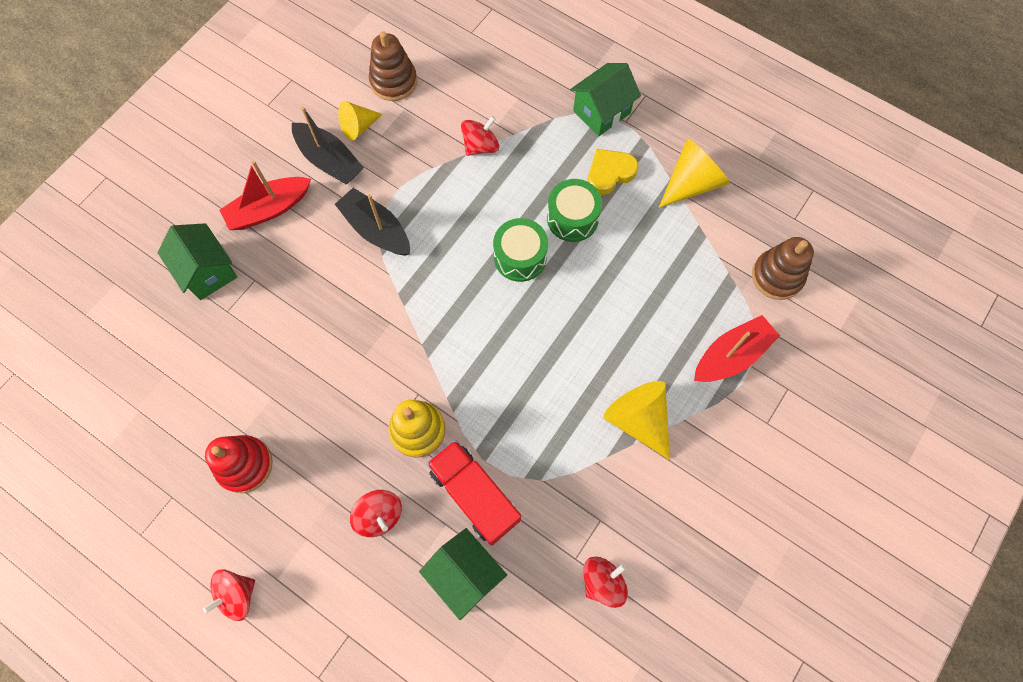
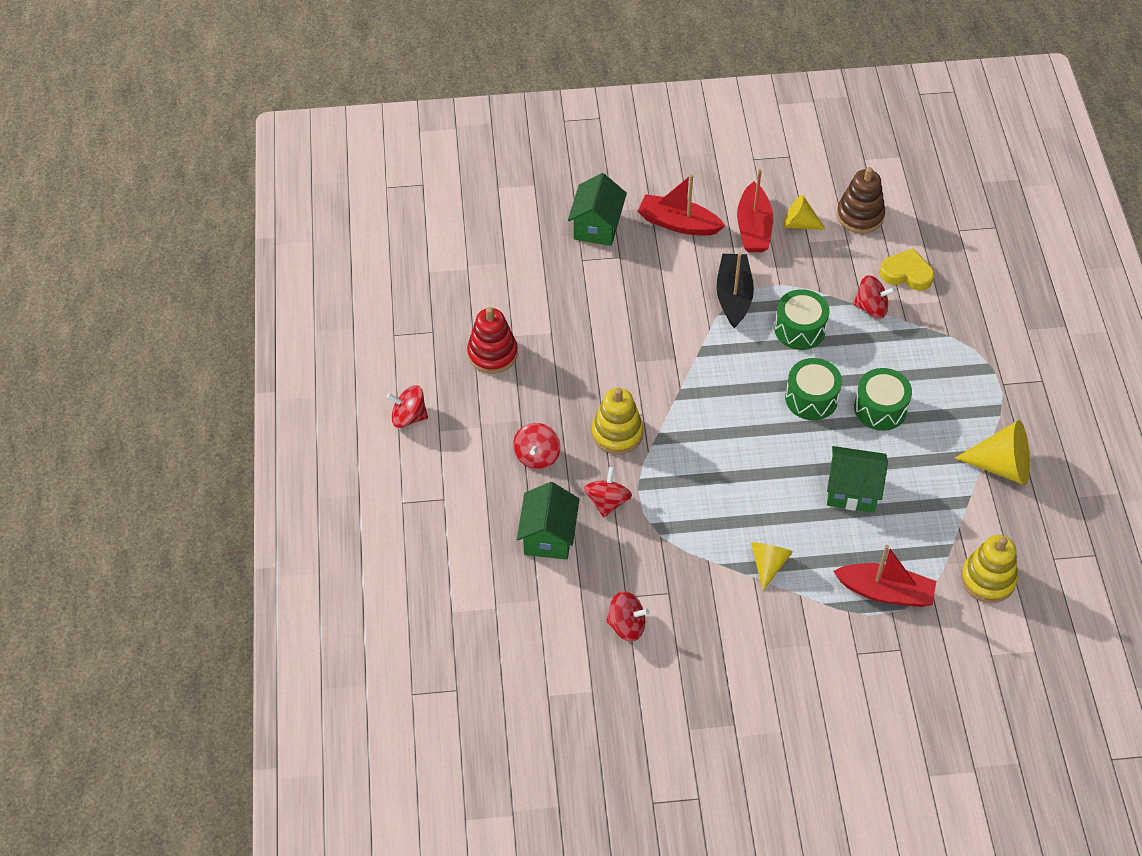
camera: 50 degrees right, 15 degrees down
black boat [292,107,364,185] -> red boat [737,169,773,252]
red truck [426,440,521,545] -> red spinning top [584,467,632,518]
green house [570,63,641,136] -> green house moved to [827,446,888,513]
yellow heart [587,149,638,195] -> yellow heart moved to [880,248,934,291]
yellow cone [604,381,670,460] -> yellow cone [751,542,793,591], size x0.64
brown stacking toy [752,237,814,300] -> yellow stacking toy [961,535,1018,603]
none -> green drum [774,289,829,350]

